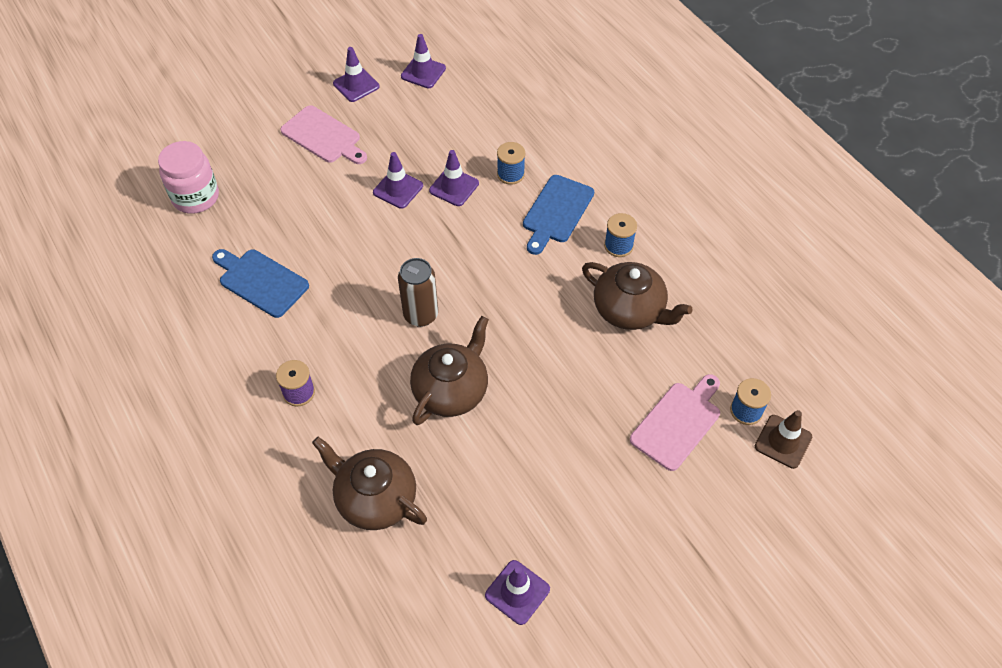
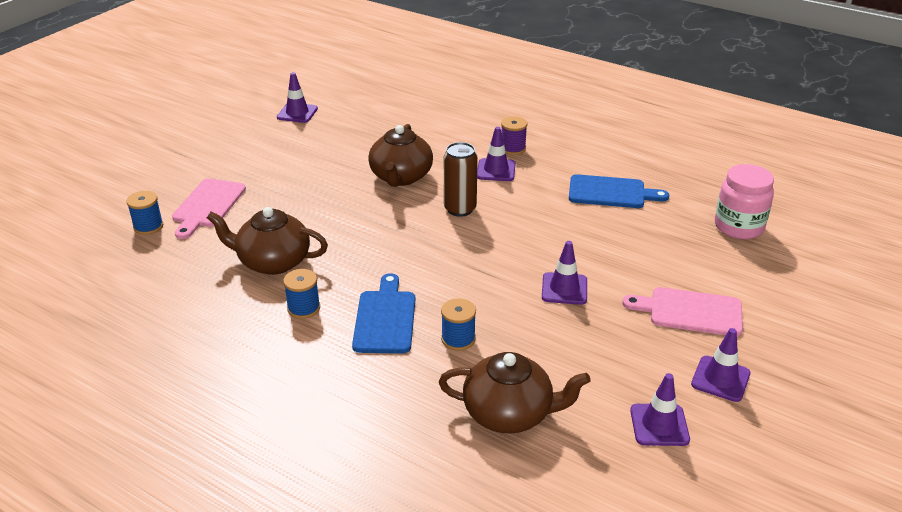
camera: 155 degrees right, 20 degrees down
brown teapot [312,437,427,530] -> brown teapot moved to [439,352,591,433]
purple traffic cone [429,150,479,206] -> purple traffic cone moved to [477,127,516,181]
brown traffic cone [755,410,812,469] -> none

